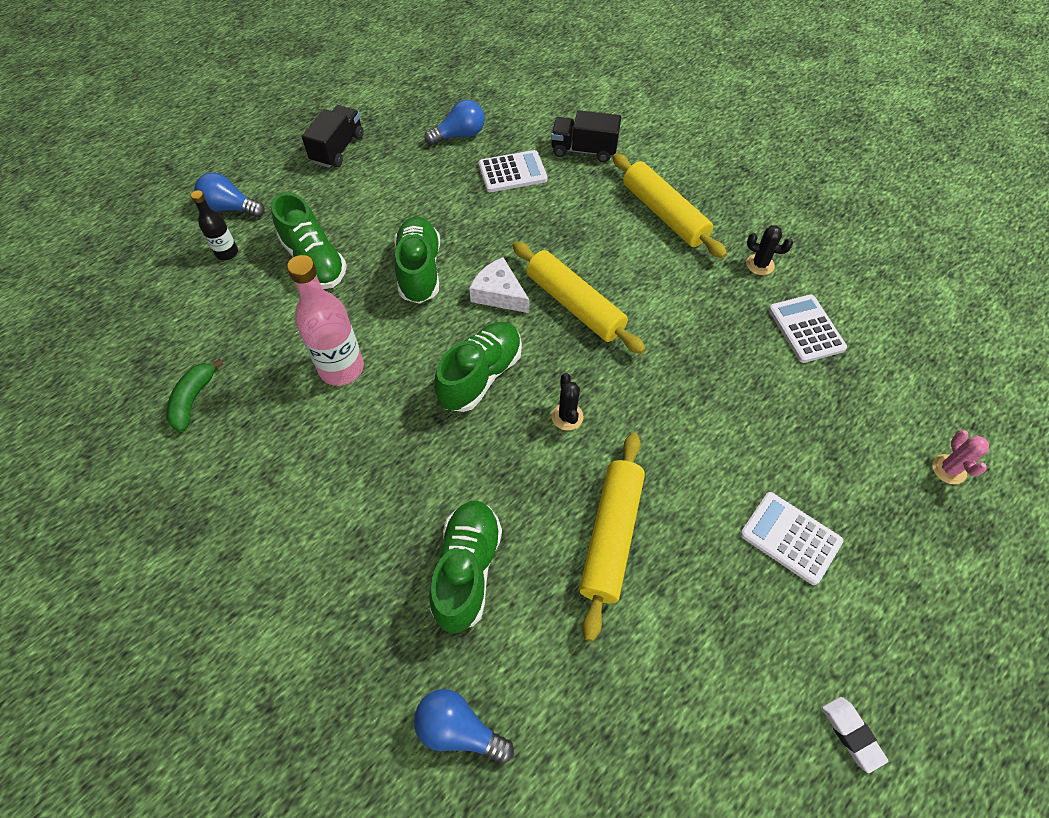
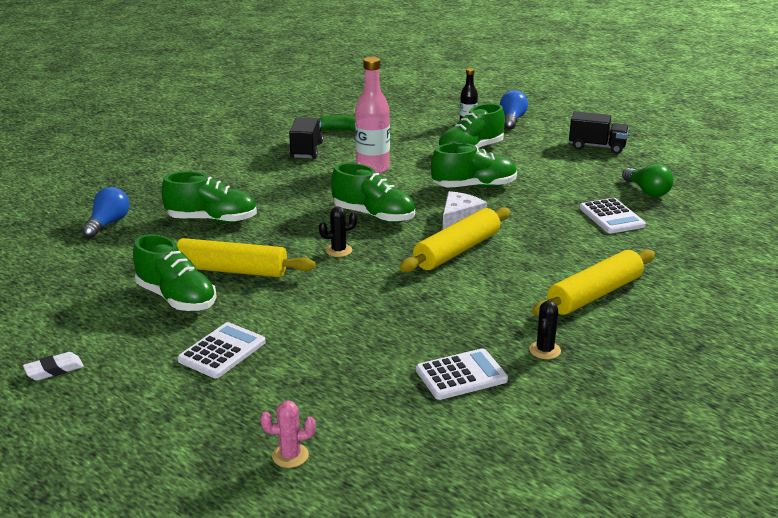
camera: 85 degrees right, 30 degrees down
blue light bulb [424,100,485,145] -> green light bulb [622,163,674,197]
black truck [551,110,621,162] -> black truck moved to [289,118,324,159]
none -> green shoe [133,234,217,311]

